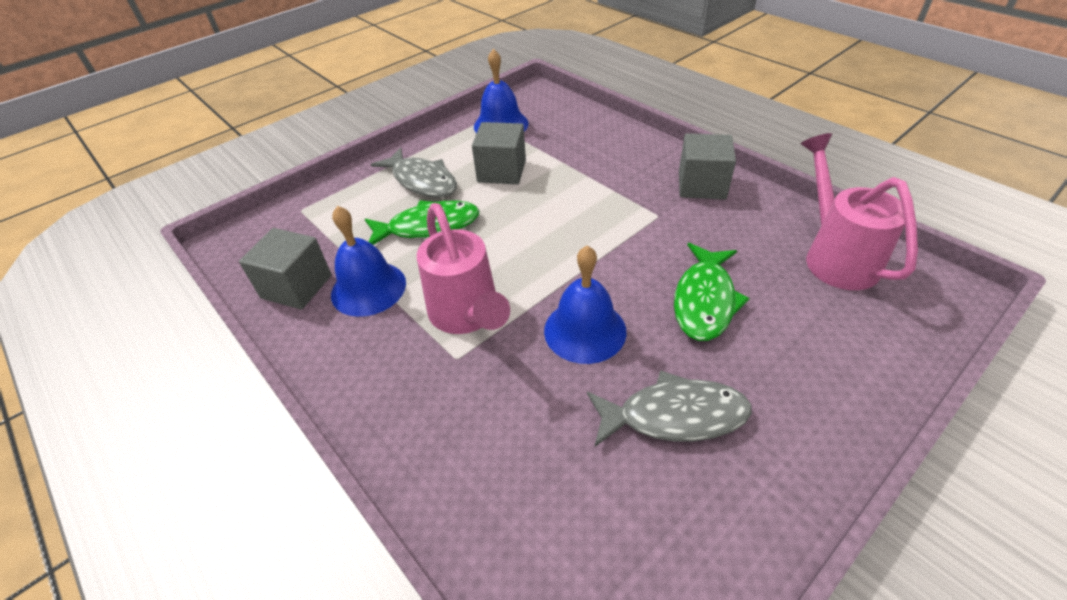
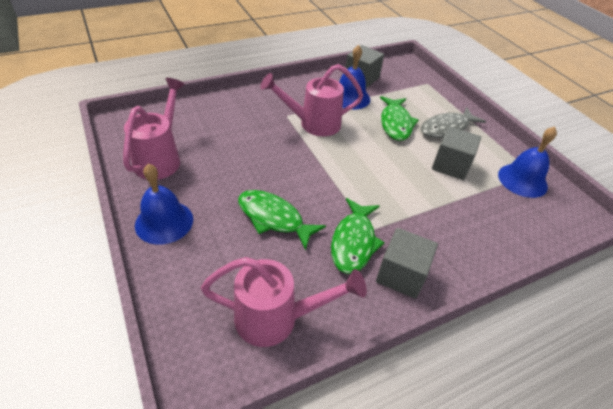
camera: 100 degrees right, 0 degrees up
blue bell [544,246,627,364] -> blue bell moved to [135,164,193,245]
grey fish [587,370,752,447] -> none
none -> pink watering can [123,78,185,180]
none -> green fish [331,198,385,274]

